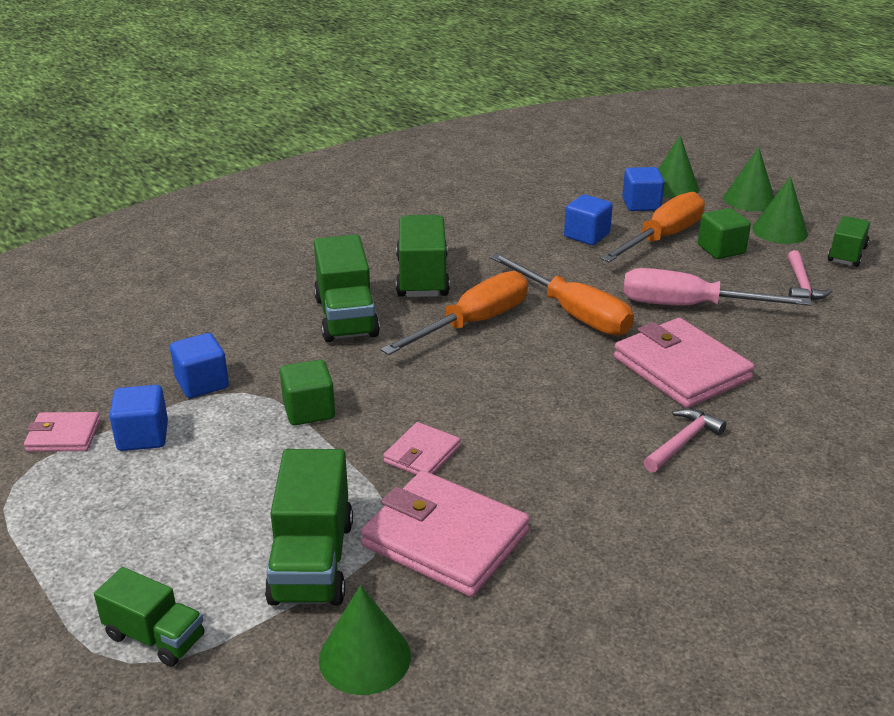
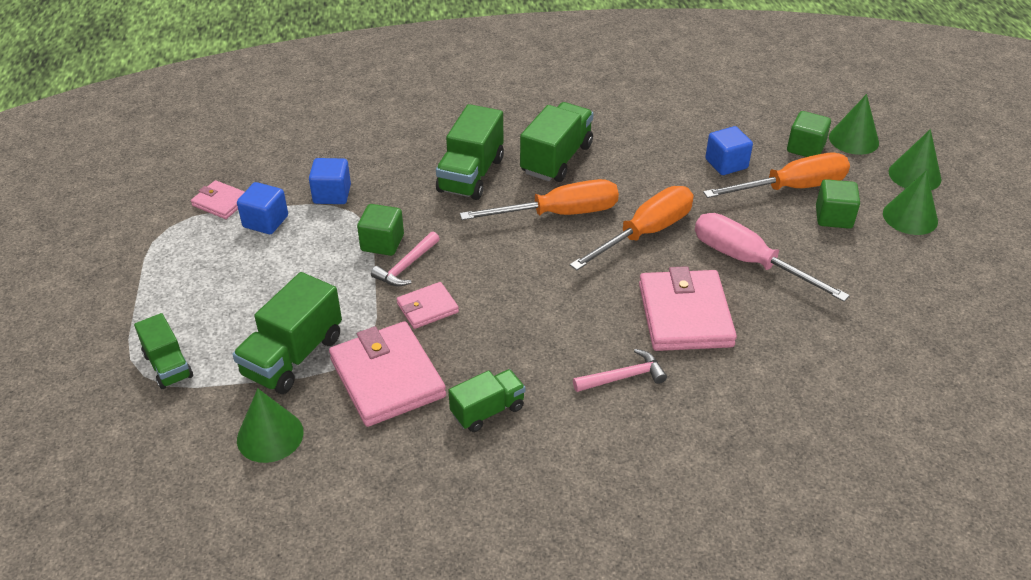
camera: 30 degrees right, 10 degrees up
orange screwdriver [490,253,634,336] -> orange screwdriver turned 120 degrees counterclockwise [570,186,694,270]
blue cube [622,167,665,211] -> green cube [787,111,831,157]
pink hammer [788,250,833,301] -> pink hammer moved to [371,232,440,287]
green truck [828,216,871,267] -> green truck moved to [448,369,526,432]

